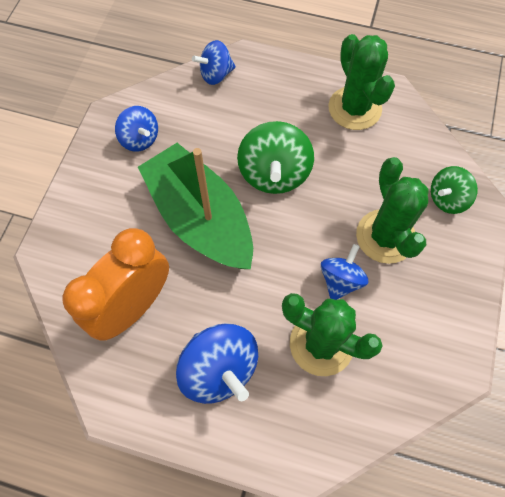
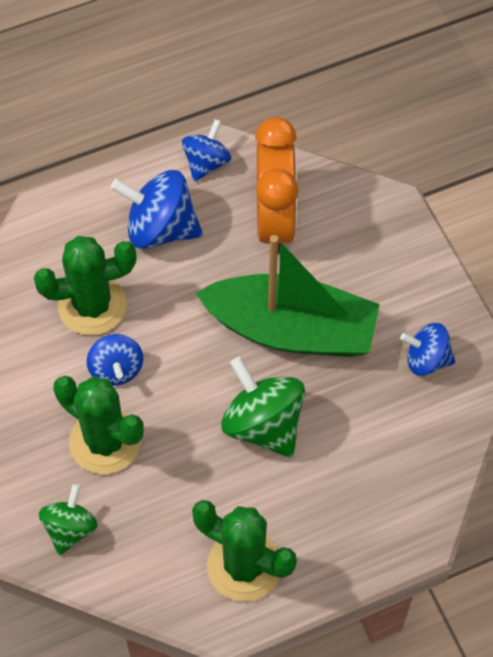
camera: 140 degrees right, 5 degrees down
blue spinning top [192,40,236,85] -> blue spinning top moved to [182,119,231,182]

